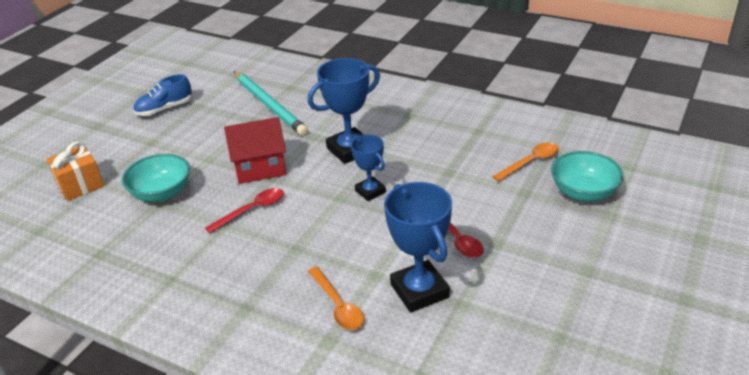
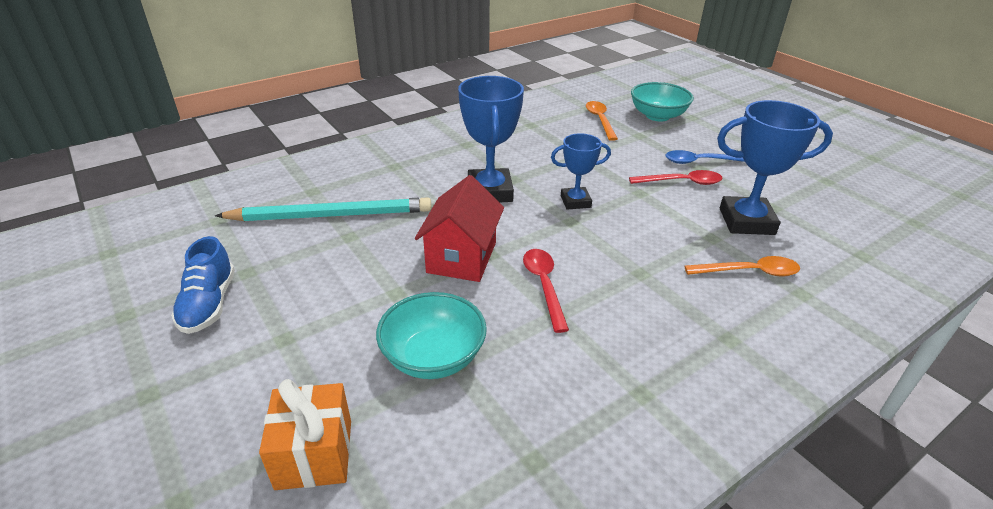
camera: 65 degrees left, 0 degrees up
none -> blue spoon [665,150,745,164]

